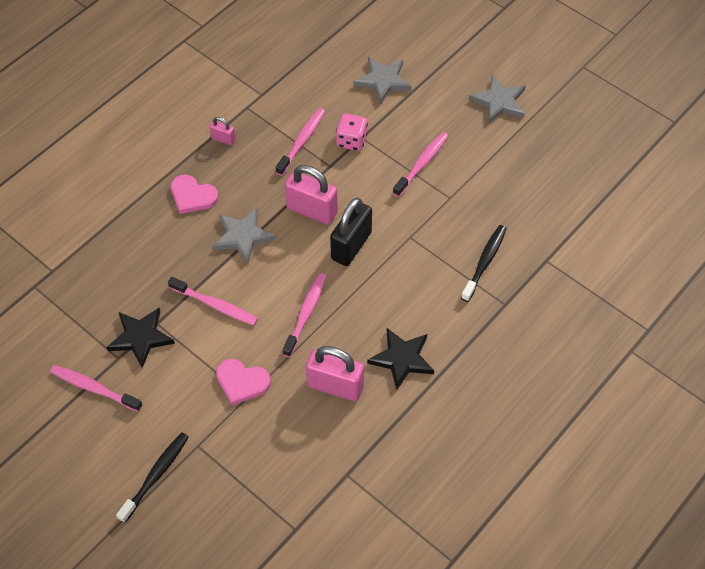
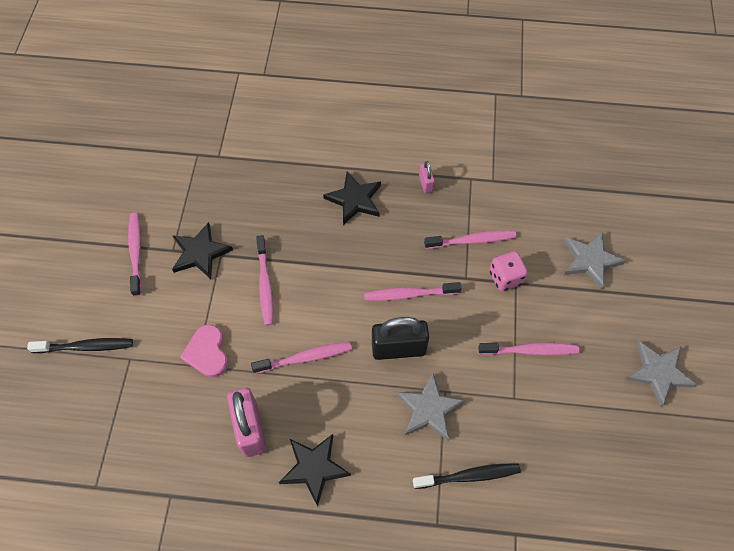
camera: 55 degrees right, 5 degrees up
pink heart [171,175,218,214] -> black star [323,171,381,225]
grey star [212,208,276,263] -> grey star moved to [397,373,465,440]
pink padlock [285,165,338,225] -> pink toothbrush [364,282,462,301]

